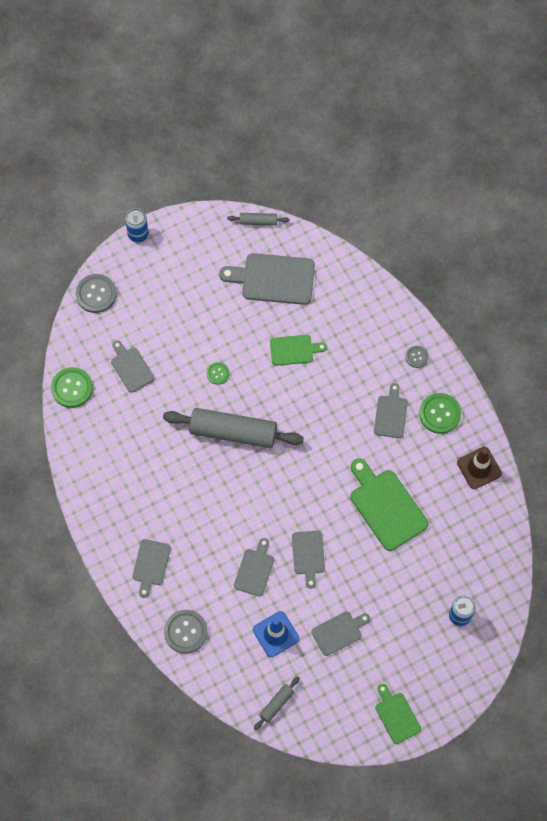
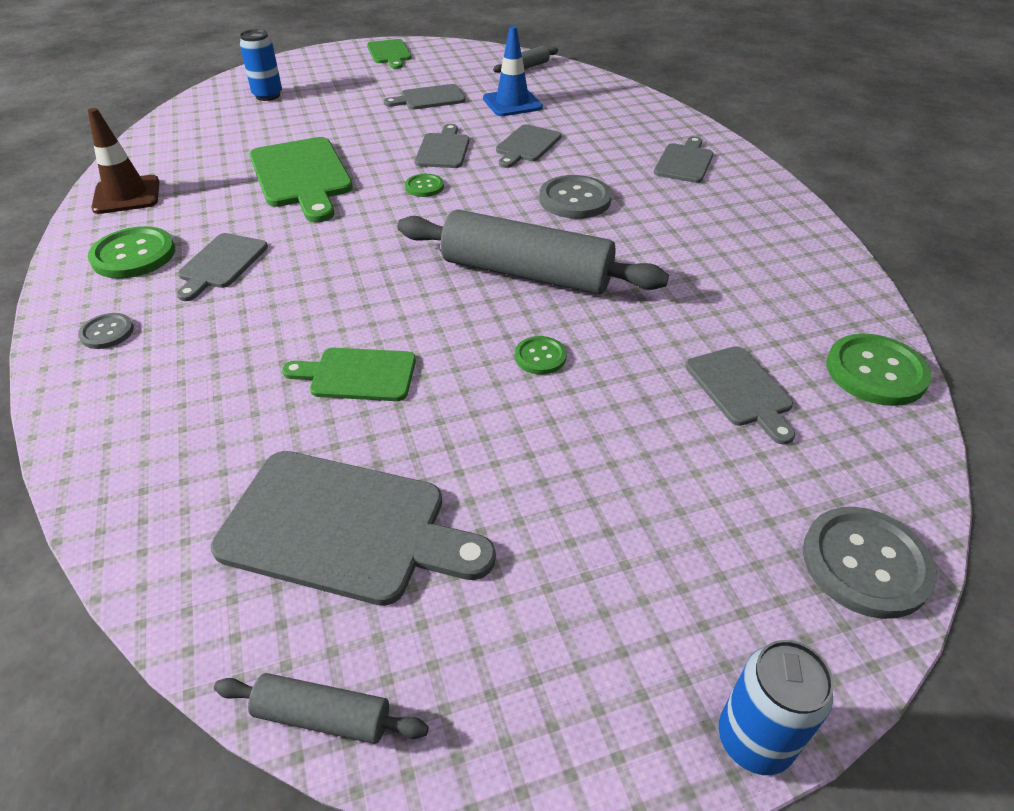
camera: 170 degrees left, 25 degrees down
grey button [164,610,208,653] -> grey button moved to [539,175,612,219]
none -> green button [405,174,444,197]

